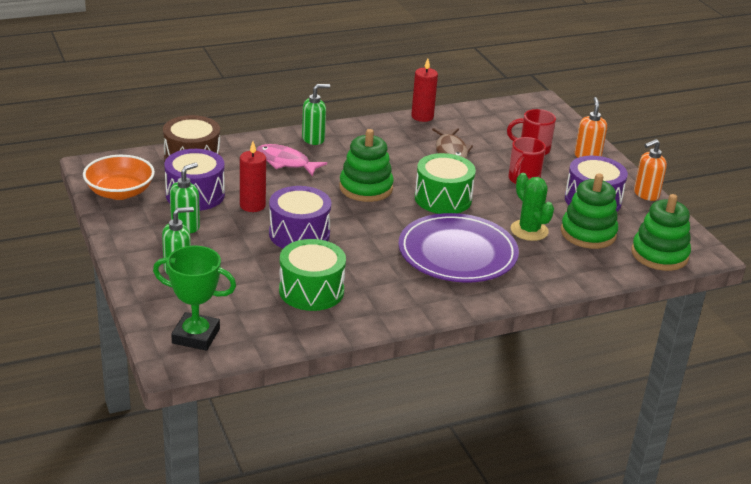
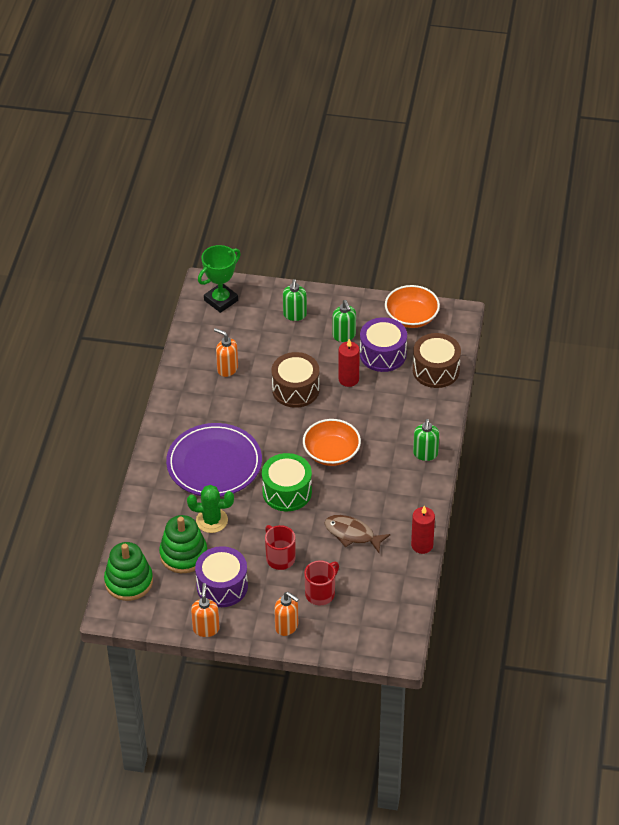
camera: 125 degrees right, 15 degrees up
pink fish [256,144,327,176] -> none
purple drum [269,186,331,248] -> brown drum [272,352,319,408]
green drum [279,239,346,311] -> orange soap dispenser [214,328,238,377]
green stacking toy [339,129,394,202] -> orange bowl [303,419,361,466]

